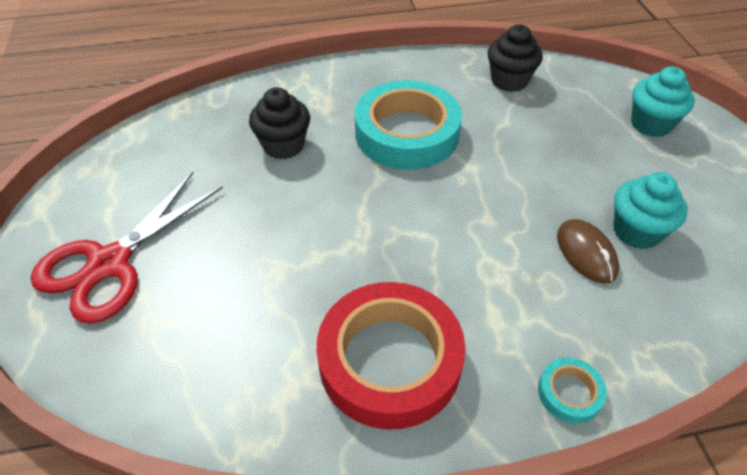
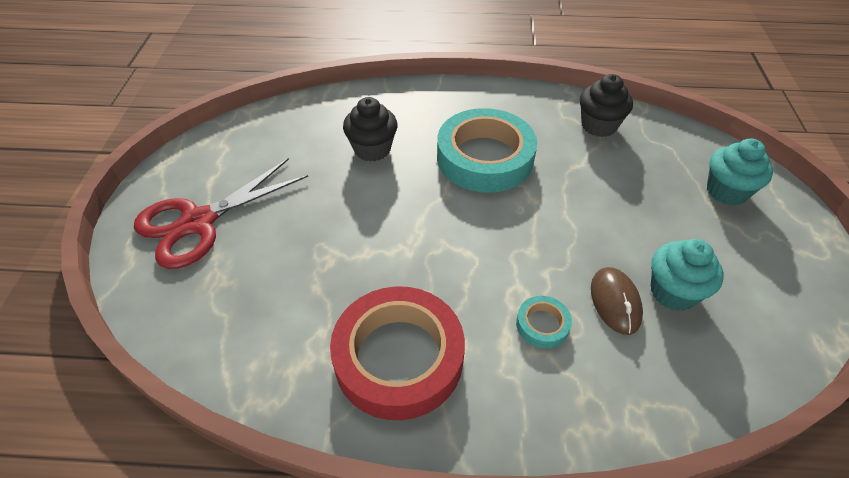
camera: 15 degrees right, 0 degrees up
turquoise tape [538,357,607,424] -> turquoise tape moved to [516,296,572,349]

